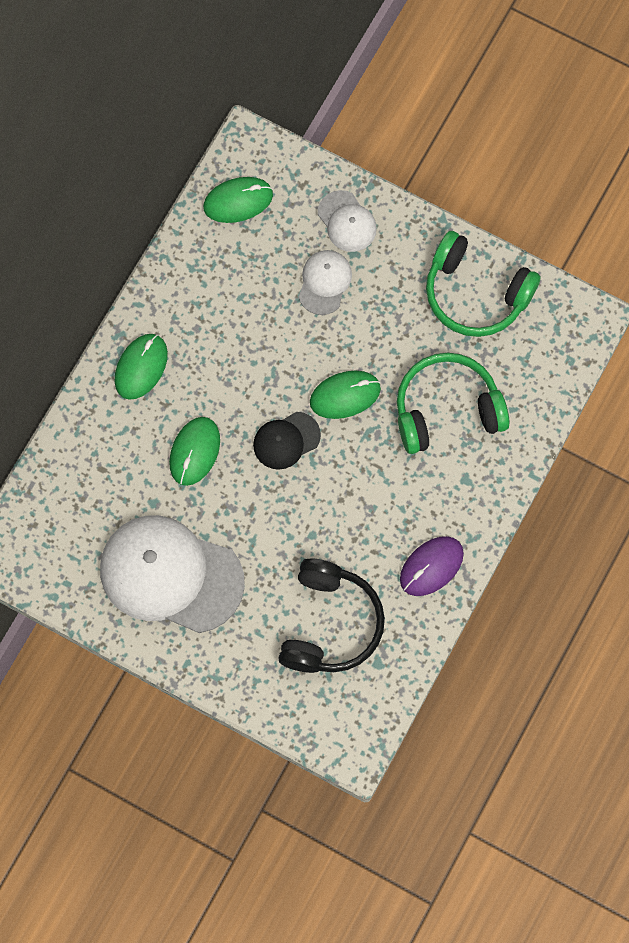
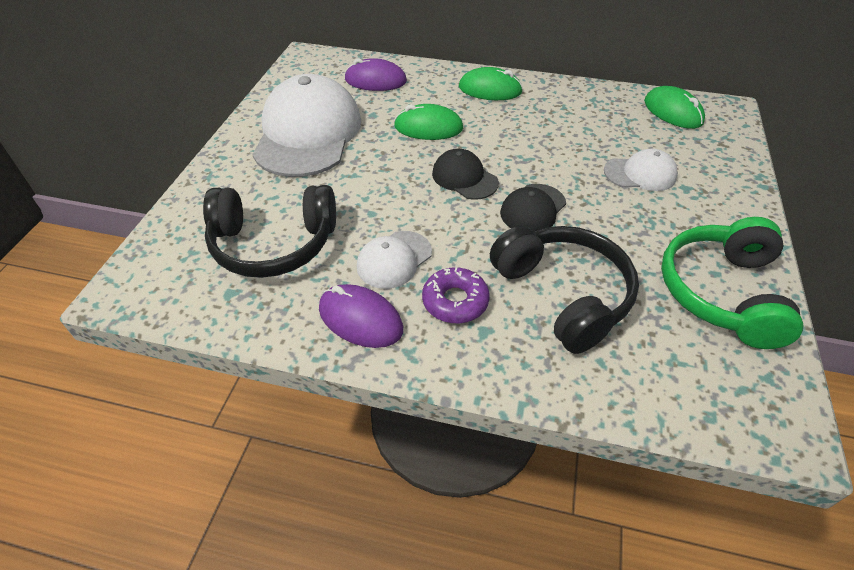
camera: 75 degrees right, 25 degrees down
green mouse [310,371,381,419] -> black cap [500,184,566,232]
white cap [318,190,377,252] -> white cap moved to [357,231,432,289]
green headphones [397,353,510,454] -> black headphones [490,226,639,354]
none -> purple mouse [344,58,407,91]
none -> purple donut [422,267,490,323]

